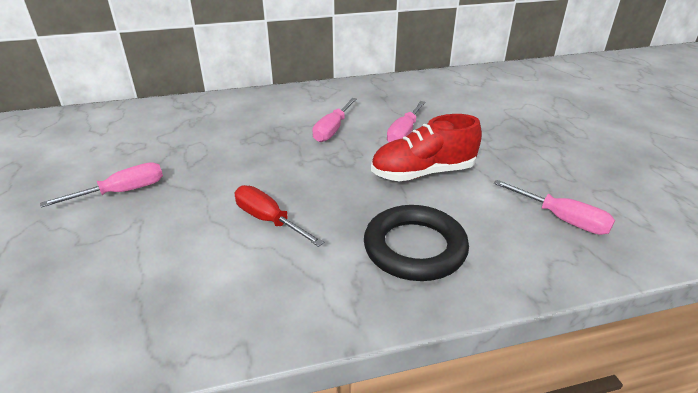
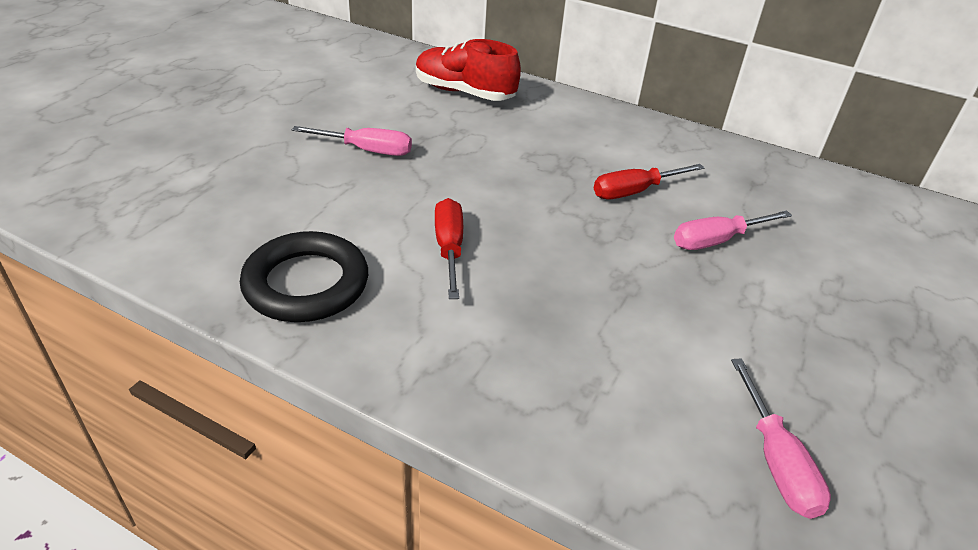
camera: 40 degrees right, 5 degrees up
pink screwdriver [312,98,357,142] -> red screwdriver [594,164,705,199]
black ring [364,205,469,281] -> black ring moved to [240,231,368,322]
red shoe [371,114,482,181] -> red shoe moved to [416,39,521,101]

